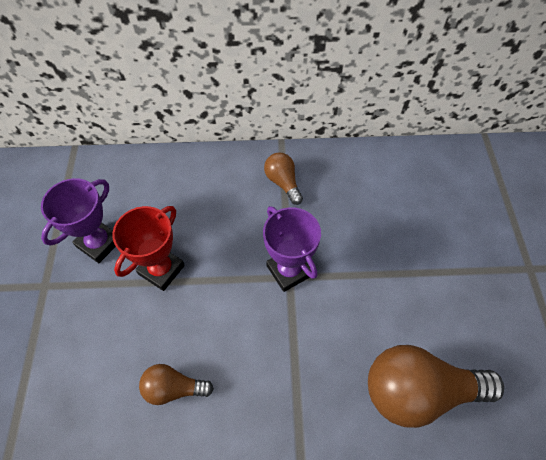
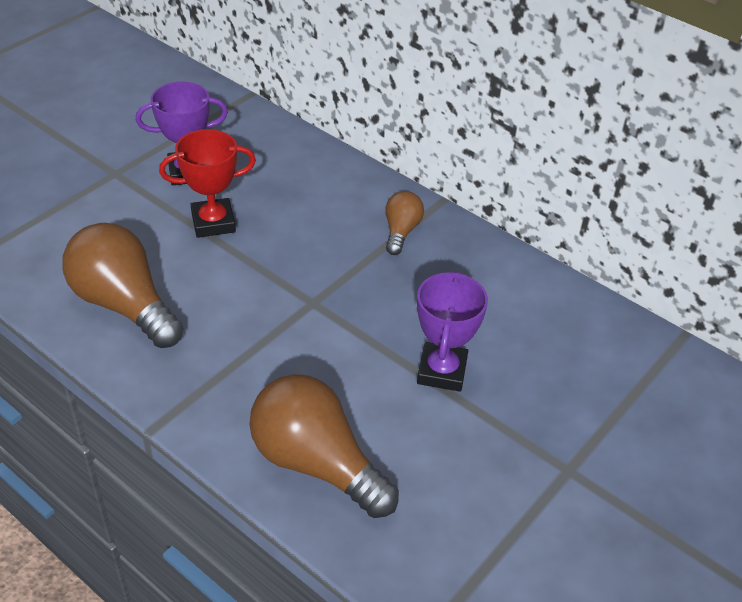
camera: 40 degrees right, 15 degrees down
brown light bulb [139,364,214,405] -> brown light bulb [62,223,184,348], size x1.92
purple trophy [263,206,321,292] -> purple trophy moved to [417,271,488,392]

